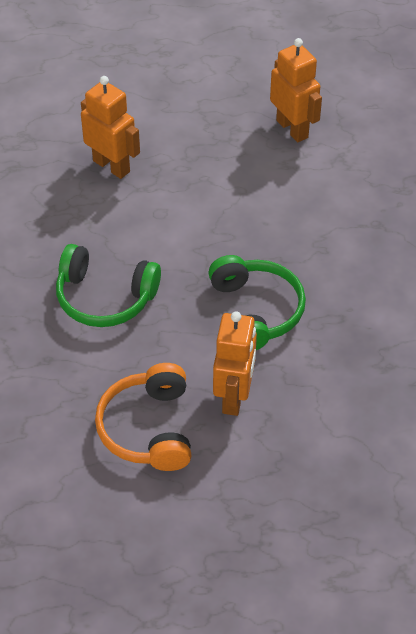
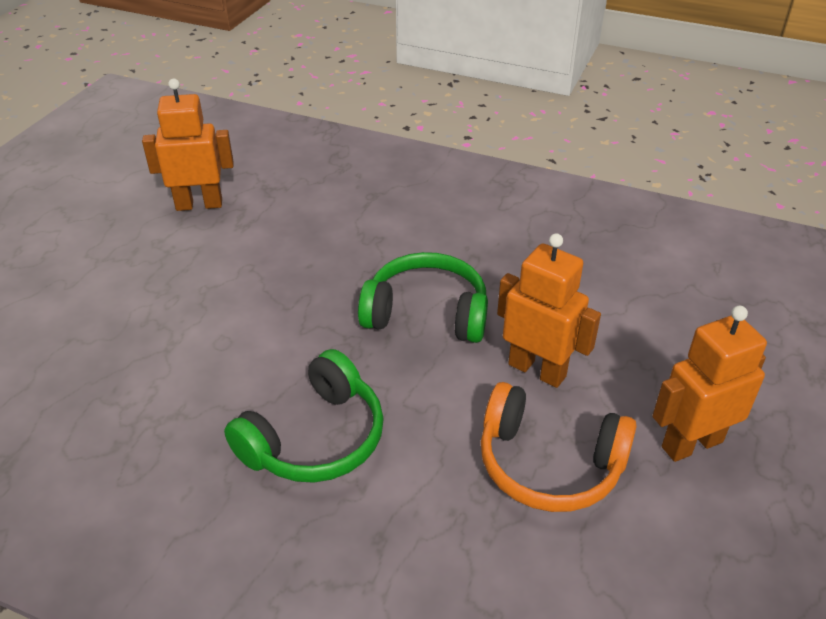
camera: 65 degrees left, 10 degrees down
orange robot [81,76,140,179] -> orange robot moved to [652,306,767,462]

